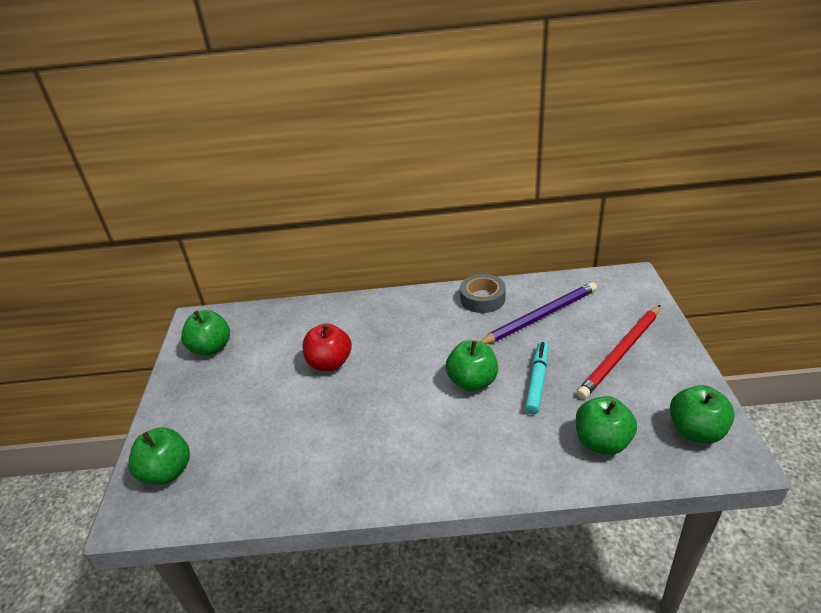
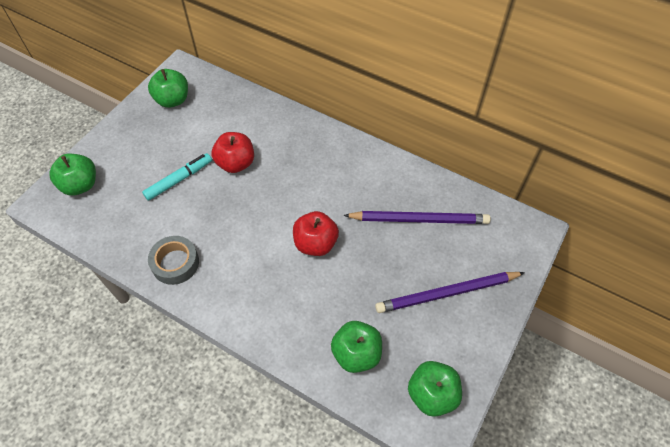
camera: 30 degrees right, 20 degrees up
green apple [446,340,498,391] -> red apple [293,211,339,256]
grey tape [460,274,506,313] -> grey tape moved to [148,236,199,285]
turquoise marker [525,341,549,414] -> turquoise marker moved to [142,153,212,201]
red pencil [577,305,661,399] -> purple pencil [375,272,525,313]

